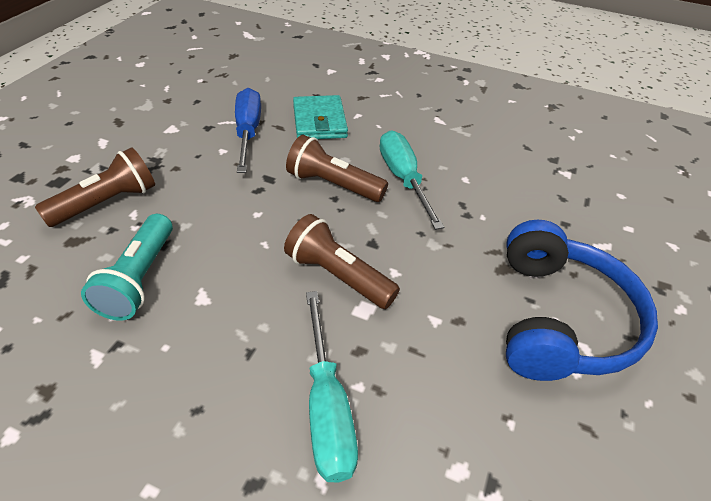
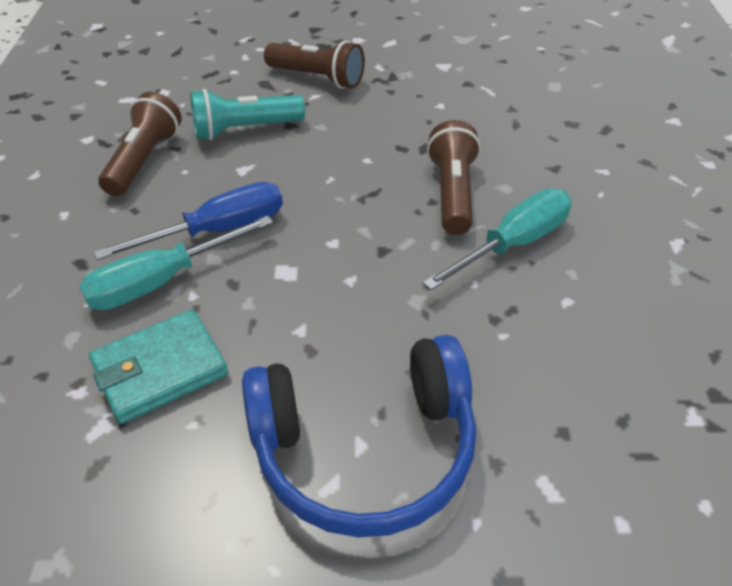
camera: 70 degrees right, 0 degrees up
blue screwdriver [235,88,261,173] -> blue screwdriver moved to [94,182,283,260]
brown flashlight [284,214,400,309] -> brown flashlight moved to [98,92,182,196]
turquoise wallet [293,95,348,139] -> turquoise wallet moved to [89,309,228,424]

